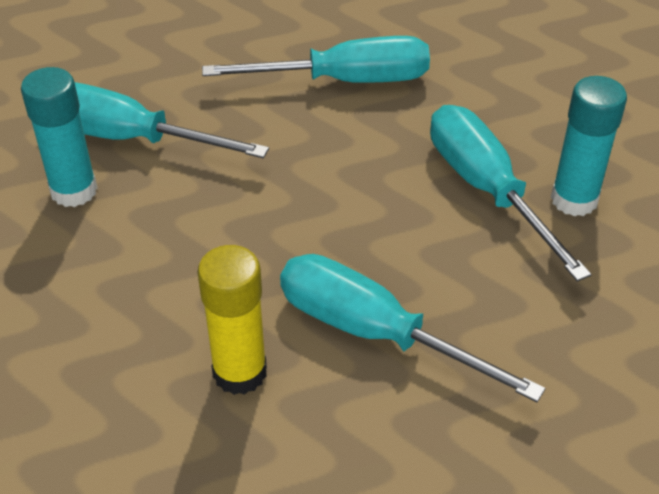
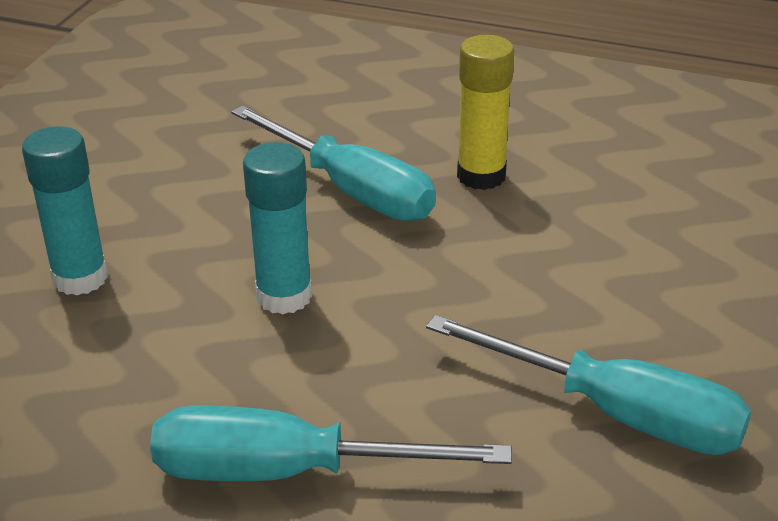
camera: 170 degrees left, 10 degrees down
turquoise glue stick [21,67,98,207] -> turquoise glue stick moved to [243,142,312,314]
turquoise screwdriver [430,105,591,282] -> none

